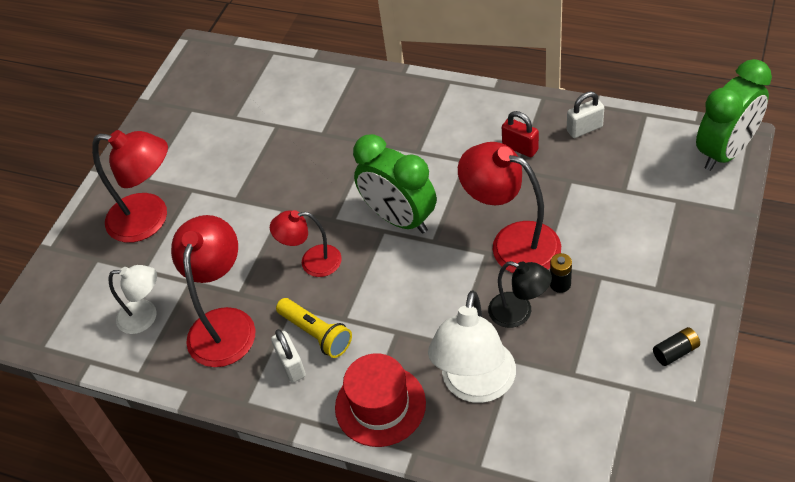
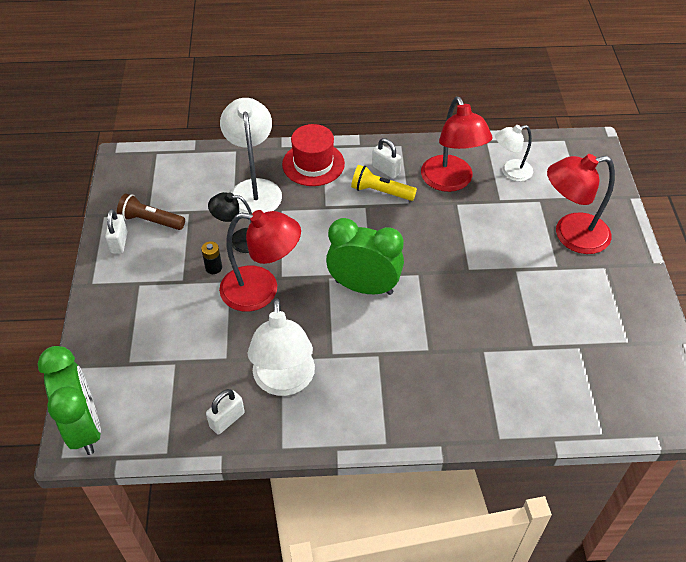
camera: 150 degrees right, 0 degrees up
red lamp [270,210,342,277] -> none
red padlock [502,111,539,157] -> white lamp [248,298,315,396]
black battery [653,327,700,366] -> white padlock [105,209,128,254]
green clock [696,59,772,171] -> green clock turned 135 degrees clockwise [38,346,101,455]
none -> brown flashlight [117,194,185,230]

